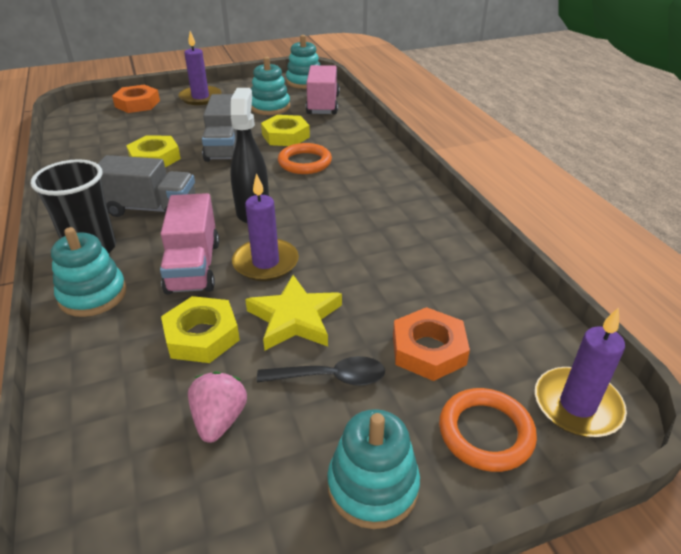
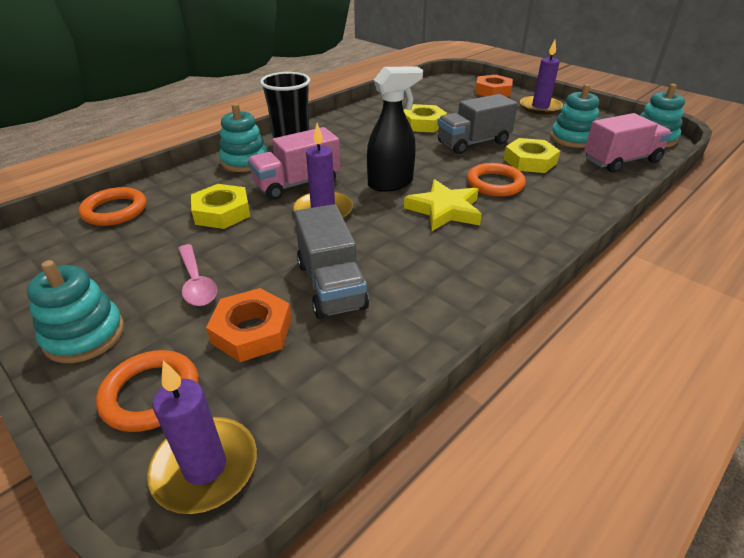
camera: 65 degrees right, 0 degrees up
grey truck [98,155,196,217] -> grey truck moved to [294,204,369,319]
pink strawberry [188,371,247,443] -> none
yellow star [245,275,342,350] -> yellow star moved to [404,179,482,231]
black spoon [257,356,385,386] -> pink spoon [178,244,217,306]
none -> orange ring [79,187,147,226]

